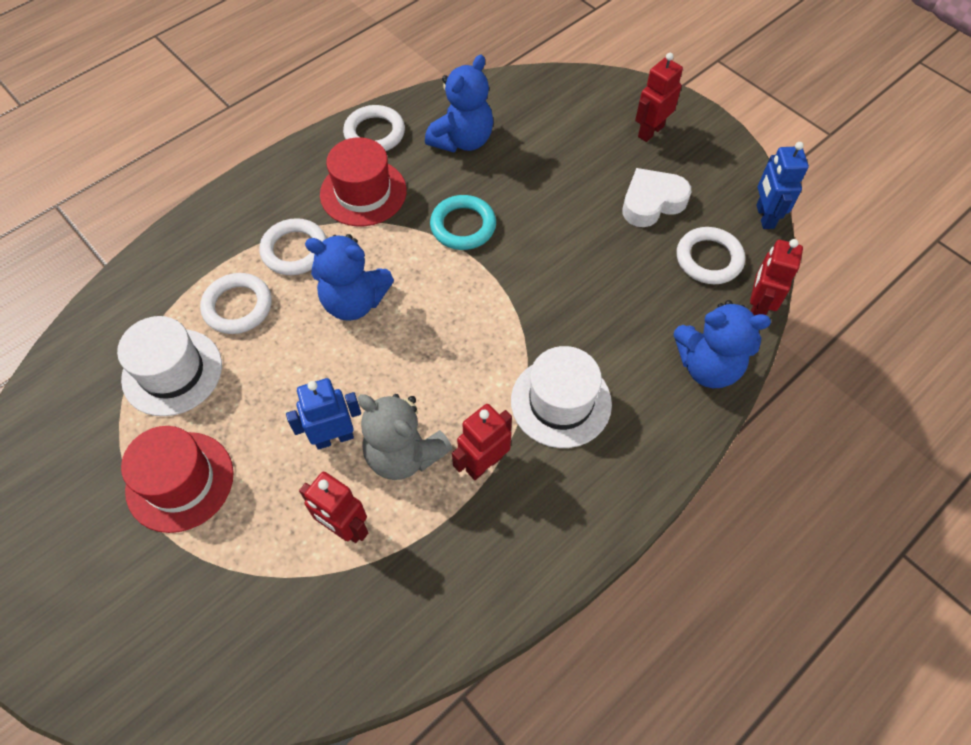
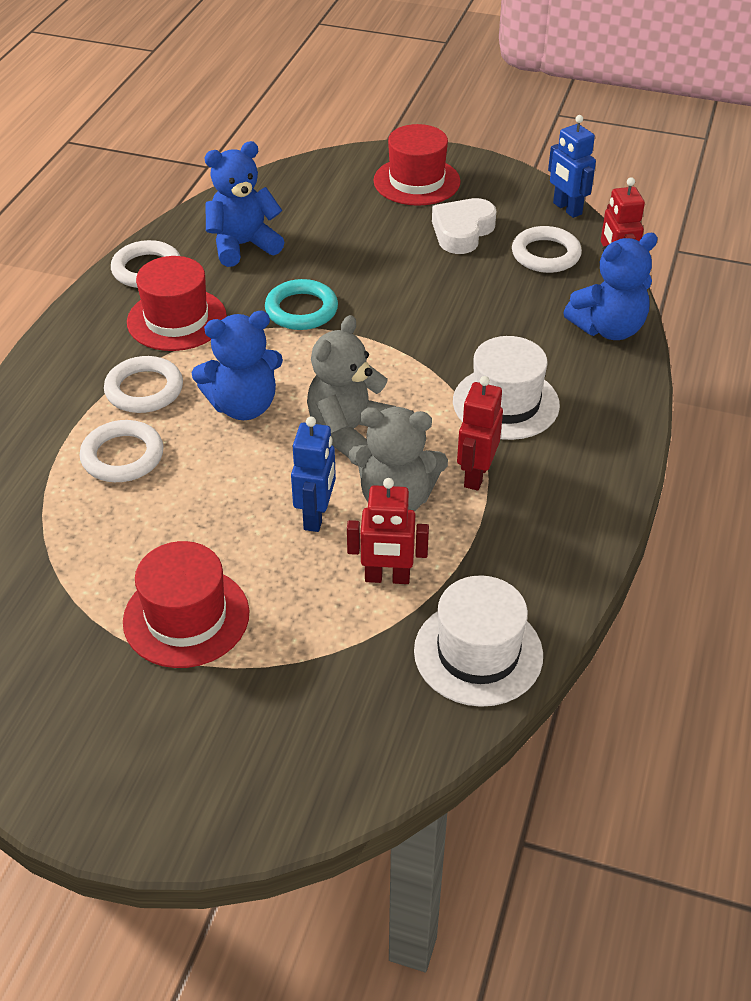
camera: 30 degrees left, 15 degrees down
white hat [117,316,222,416] -> white hat moved to [414,575,543,707]
blue robot [286,378,361,450] -> blue robot turned 150 degrees clockwise [291,416,336,532]
blue teddy bear [425,55,493,153] -> blue teddy bear turned 120 degrees counterclockwise [204,141,284,267]
red robot [635,53,683,142] -> red hat [373,124,461,206]
none -> grey teddy bear [307,315,396,458]

